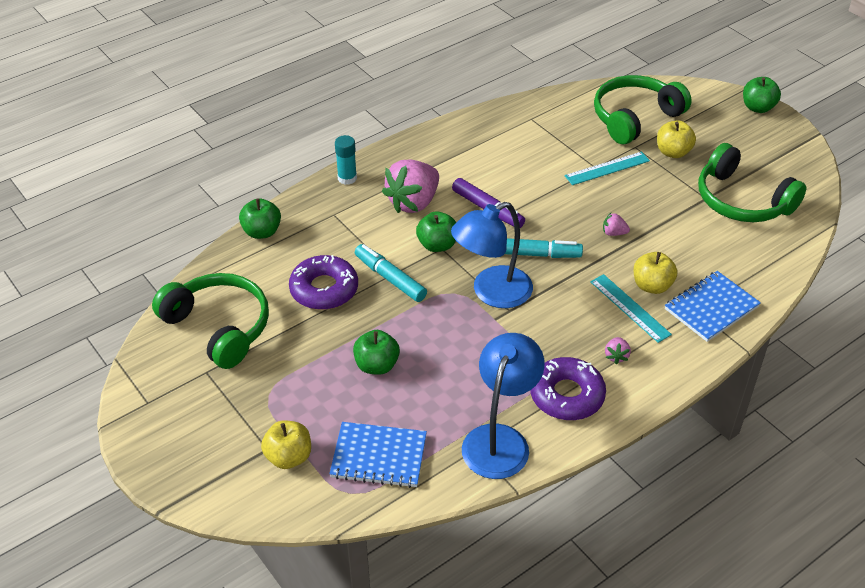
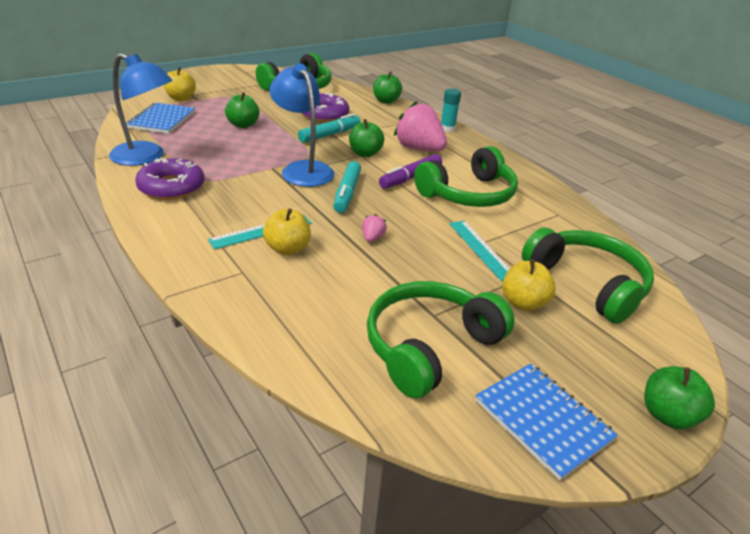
camera: 90 degrees right, 10 degrees down
pink strawberry [605,337,631,364] -> none
blue notebook [665,271,761,342] -> blue notebook moved to [475,364,618,481]
none -> green headphones [414,146,518,207]

